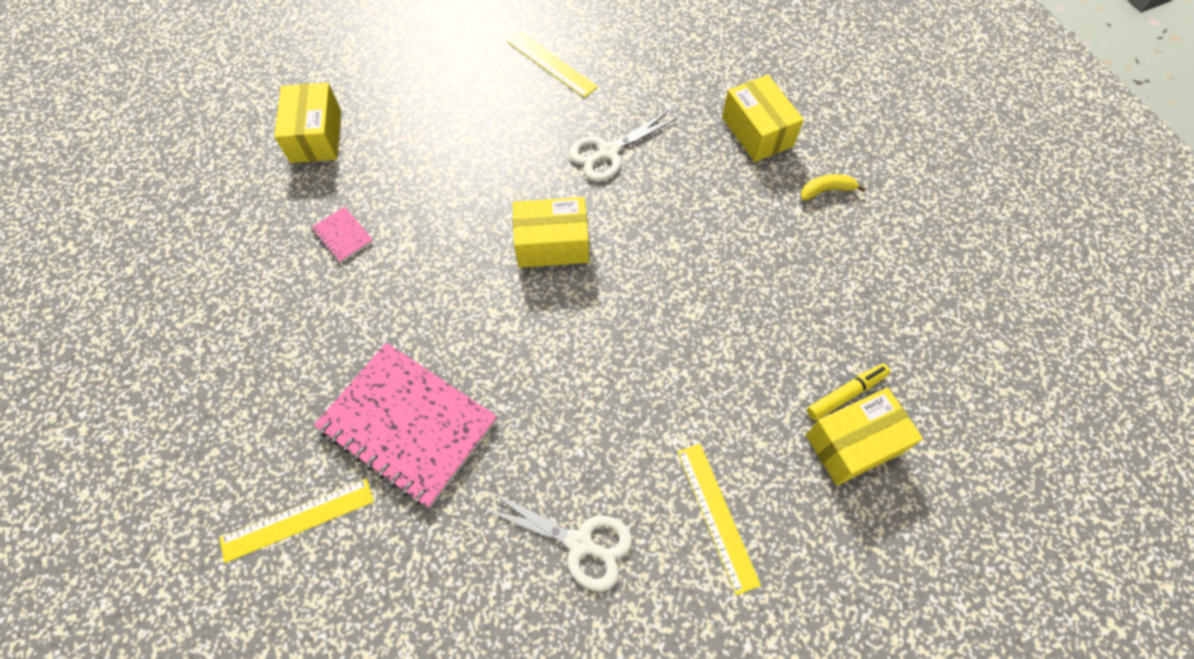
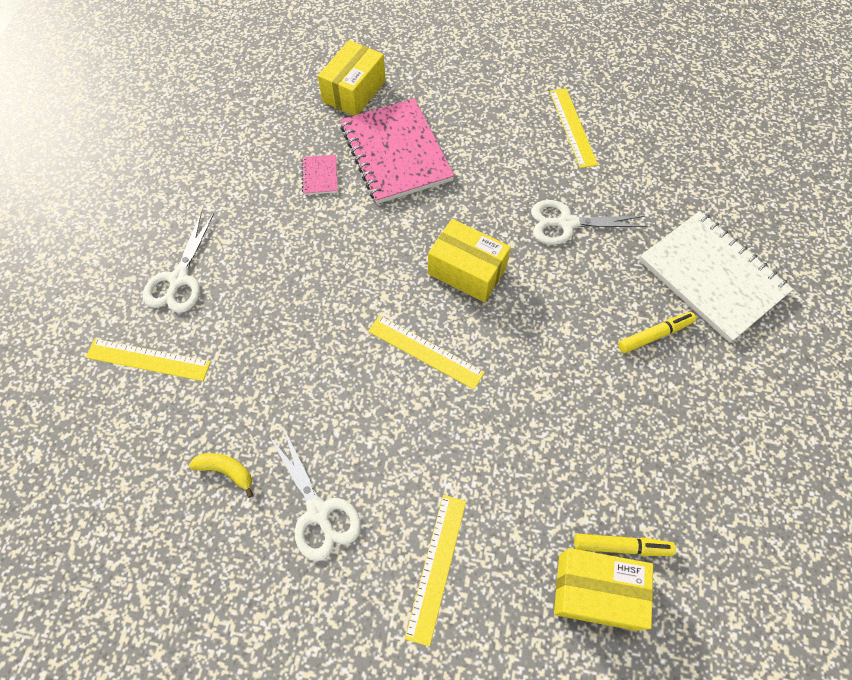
camera: 35 degrees right, 0 degrees up
pink notebook [314,343,497,508] -> pink notebook moved to [341,98,455,204]
yellow box [722,75,804,162] -> white notebook [639,211,793,343]
yellow banana [801,174,866,201] -> yellow banana moved to [189,453,253,498]
none -> white scissors [143,212,214,313]
none -> yellow ruler [368,315,485,390]
none -> yellow marker [618,312,696,353]

